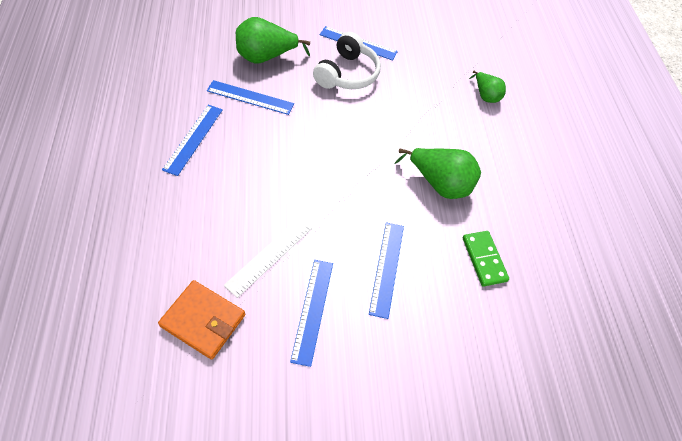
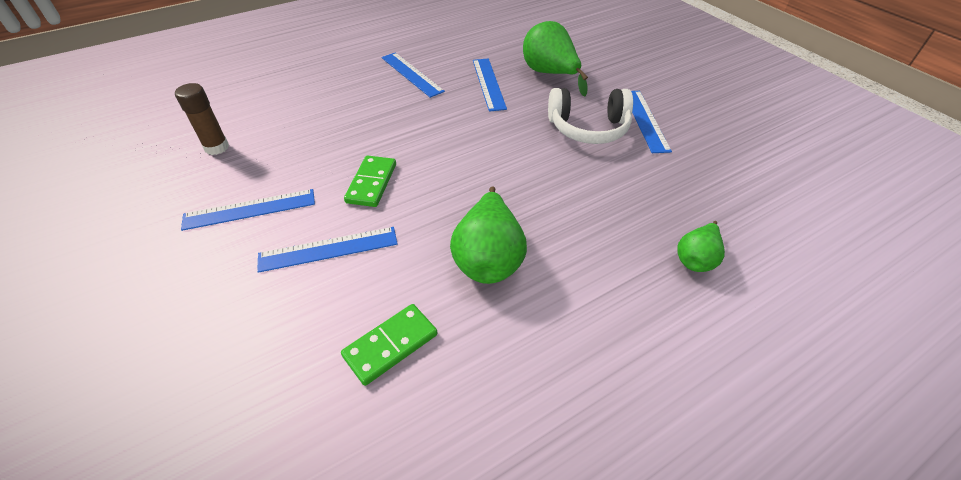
camera: 70 degrees right, 10 degrees down
orange wallet [158,280,245,359] -> brown glue stick [175,83,229,155]
blue ruler [162,105,223,176] -> blue ruler turned 60 degrees clockwise [382,52,445,98]
white ruler [224,218,312,298] -> none
none -> green domino [344,155,396,207]

